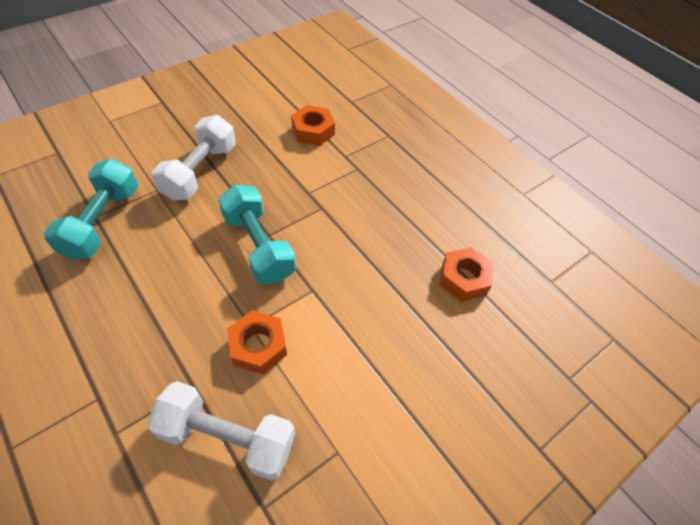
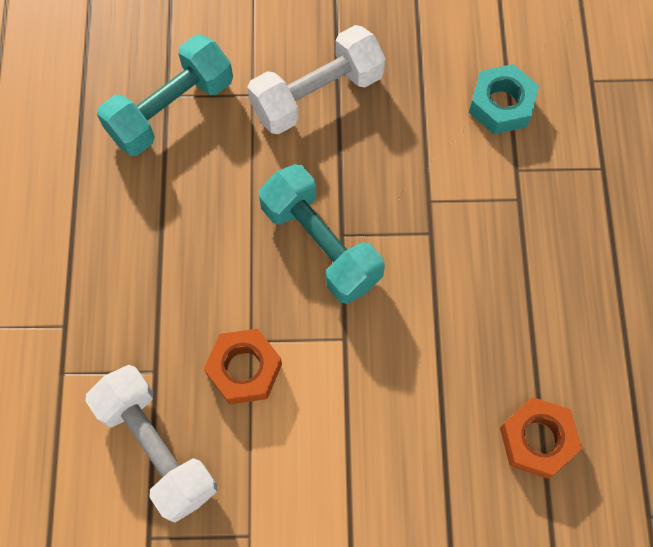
camera: 40 degrees right, 15 degrees up
turquoise dumbbell [218,185,296,285] -> turquoise dumbbell turned 45 degrees counterclockwise [259,164,385,304]
orange nut [291,105,335,146] -> turquoise nut [469,64,539,134]

